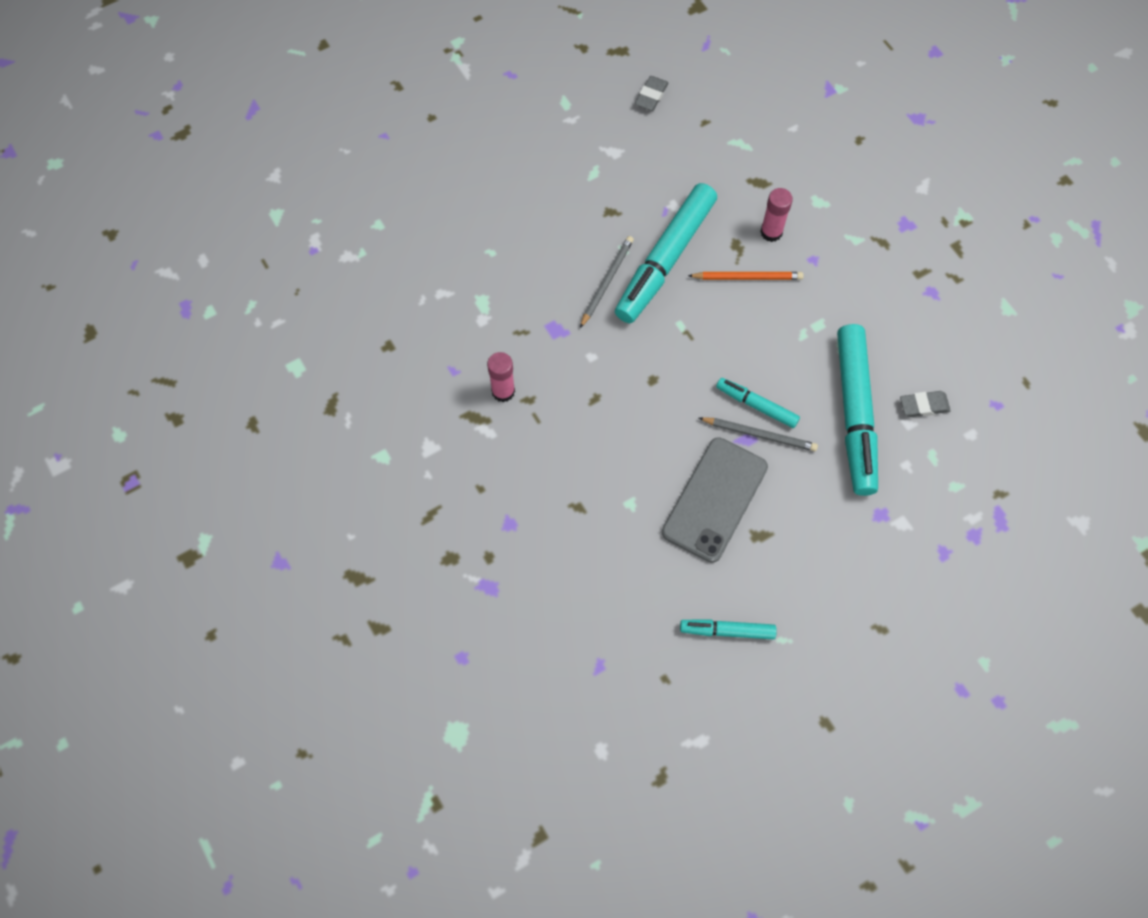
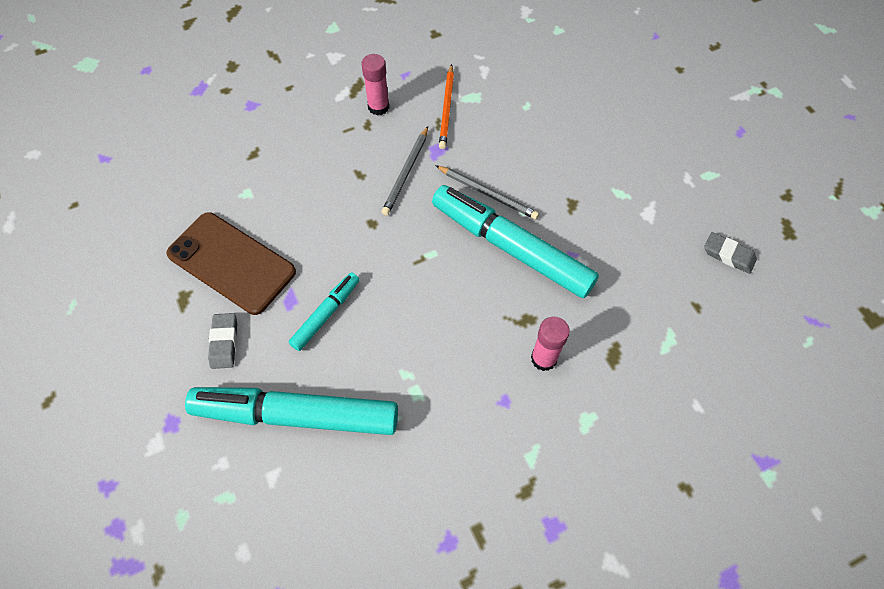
camera: 95 degrees right, 5 degrees down
grey phone [662,437,768,563] -> brown phone [166,212,296,315]
turquoise marker [680,619,777,639] -> none
orange pencil [688,272,804,280] -> orange pencil moved to [439,64,454,149]
grey pencil [699,417,818,451] -> grey pencil moved to [382,126,428,216]
grey eraser [900,391,951,417] -> grey eraser moved to [208,313,237,369]

